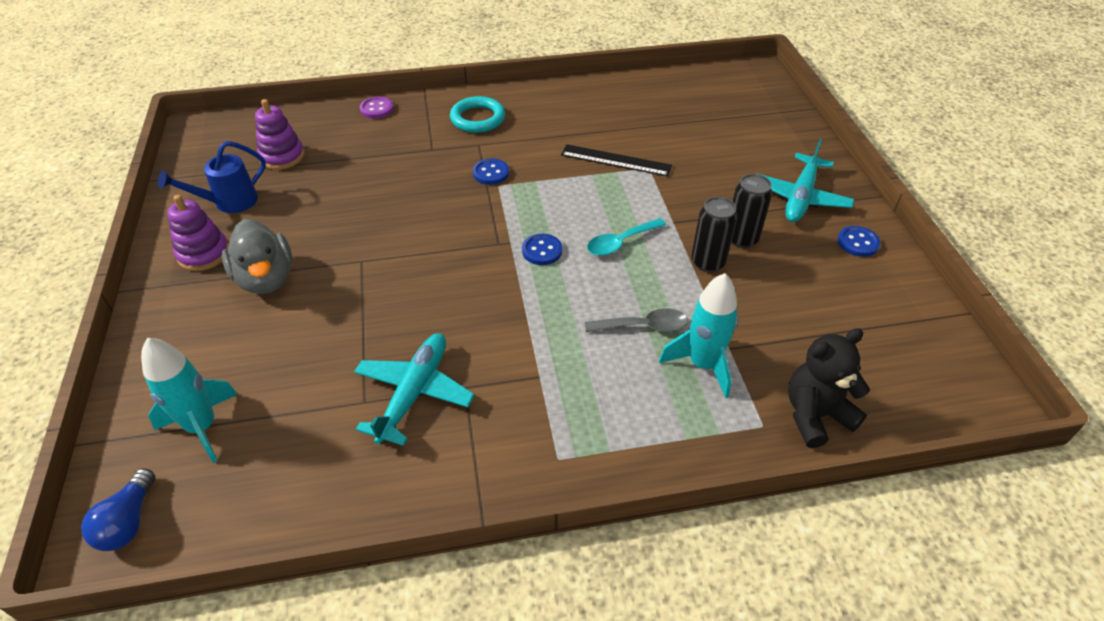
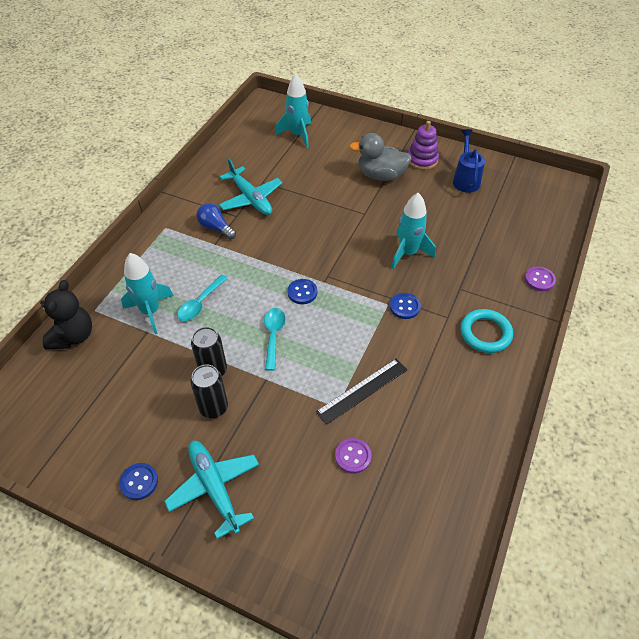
camera: 125 degrees right, 5 degrees up
blue light bulb [81,468,156,551] -> blue light bulb moved to [197,203,236,240]
purple stacking toy [255,99,305,170] -> none
grey spoon [585,308,688,332] -> turquoise spoon [177,274,228,321]
none -> purple button [335,438,371,474]
none -> turquoise rocket [391,193,435,269]

